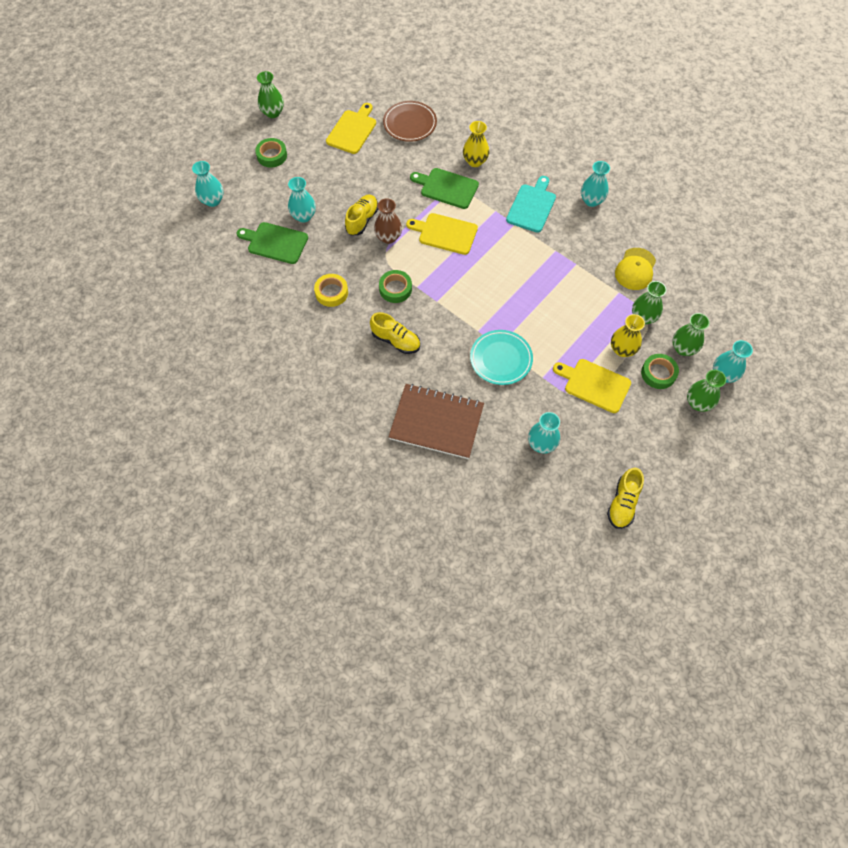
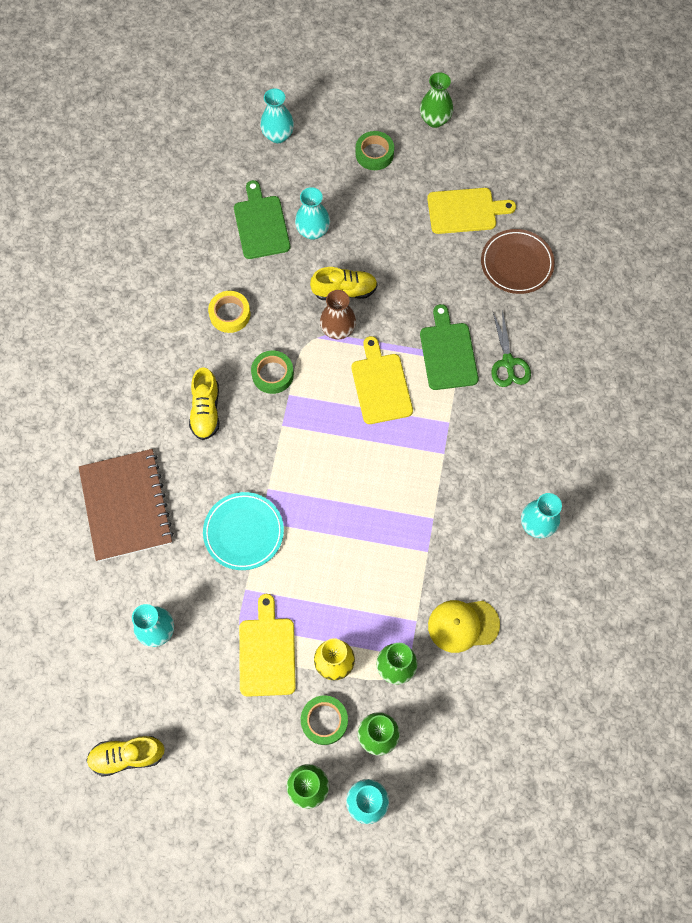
camera: 60 degrees right, 5 degrees up
yellow vase [463,121,489,167] -> green scissors [491,310,531,387]
turquoise cutting board [506,176,556,233] -> none

